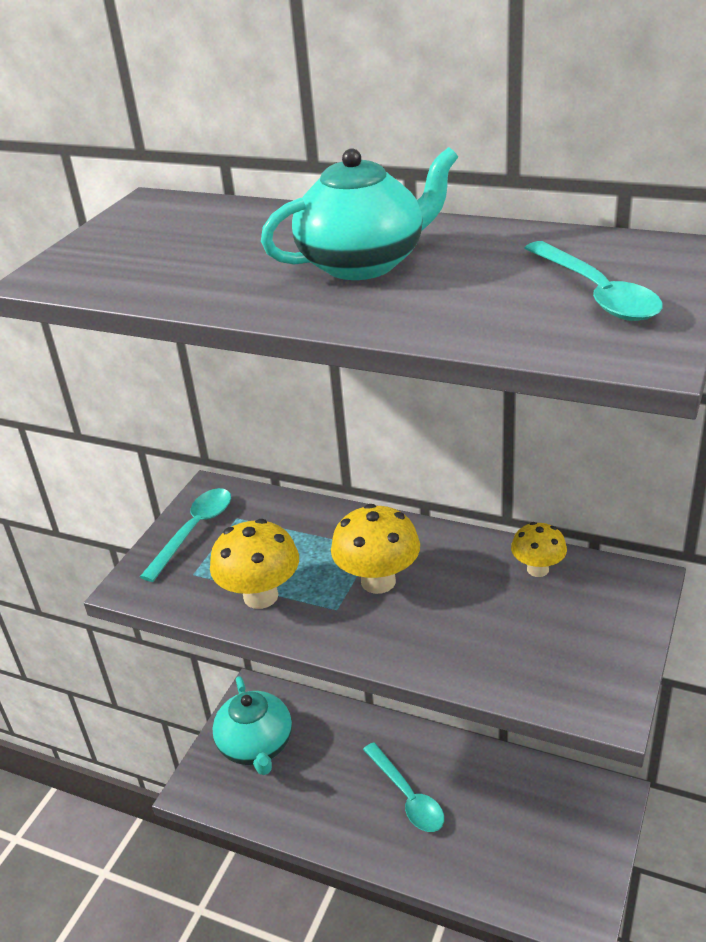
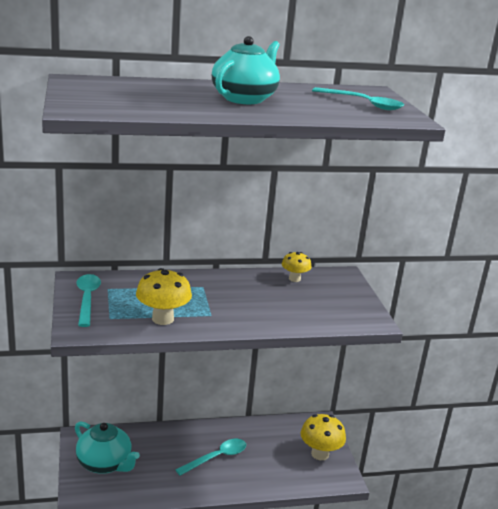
camera: 40 degrees left, 10 degrees down
yellow mushroom [331,504,420,594] -> yellow mushroom moved to [301,414,346,460]
turquoise spoon [363,742,444,832] -> turquoise spoon turned 60 degrees counterclockwise [175,439,246,476]

